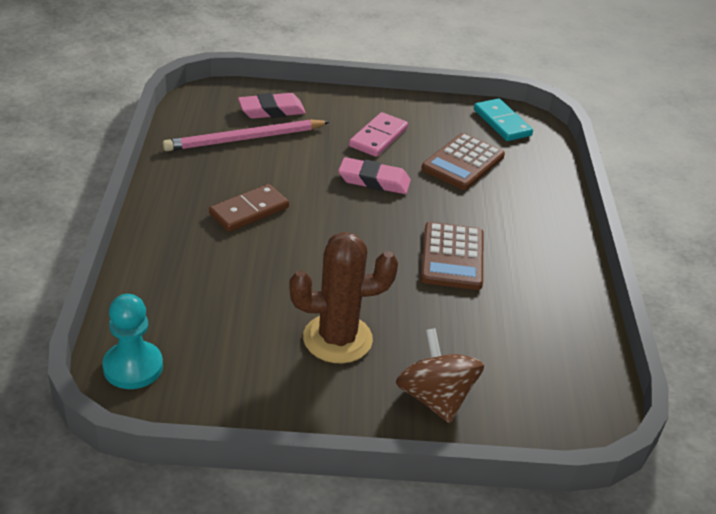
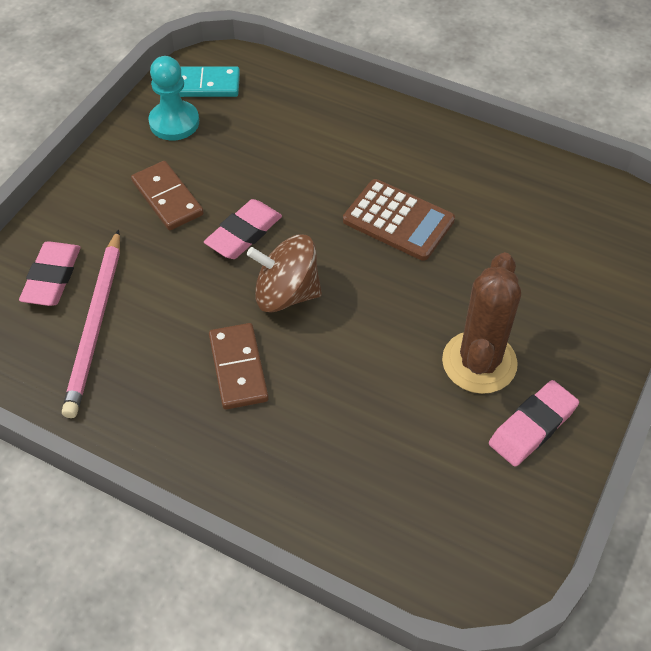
camera: 60 degrees left, 15 degrees up
turquoise pawn [102,294,163,389] -> turquoise pawn moved to [148,56,199,141]
pink domino [349,112,408,157] -> brown domino [131,161,204,230]
brown spinning top [396,328,484,423] -> brown spinning top moved to [247,234,322,313]
brown calculator [421,133,505,190] -> none
none -> pink eraser [489,380,579,467]

